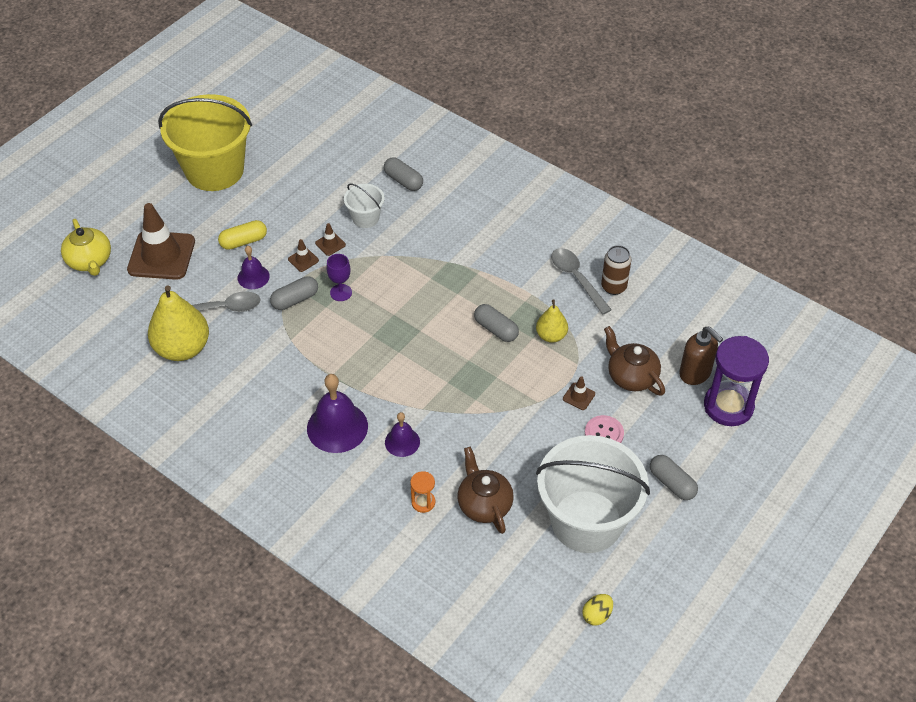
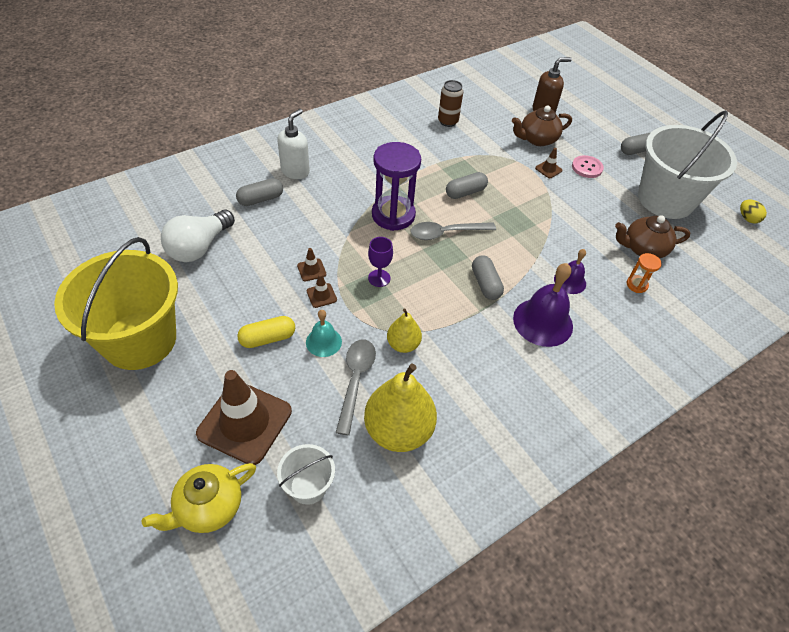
camera: 75 degrees left, 0 degrees up
yellow teapot [61,219,111,276] -> yellow teapot turned 150 degrees clockwise [142,463,256,533]
yellow capsule [218,220,267,250] -> yellow capsule turned 75 degrees clockwise [237,316,295,348]
purple bell [238,246,270,289] -> turquoise bell [306,310,342,357]
grey capsule [270,276,318,310] -> grey capsule moved to [472,255,504,300]
white bucket [344,183,385,228] -> white bucket moved to [277,444,335,505]
yellow pear [536,300,568,343] -> yellow pear moved to [387,308,422,353]
grey spoon [551,248,611,315] -> grey spoon moved to [410,222,496,240]
purple hourglass [704,336,769,426] -> purple hourglass moved to [372,142,421,231]
none -> white light bulb [161,210,235,262]
none -> white soap dispenser [277,109,310,179]

